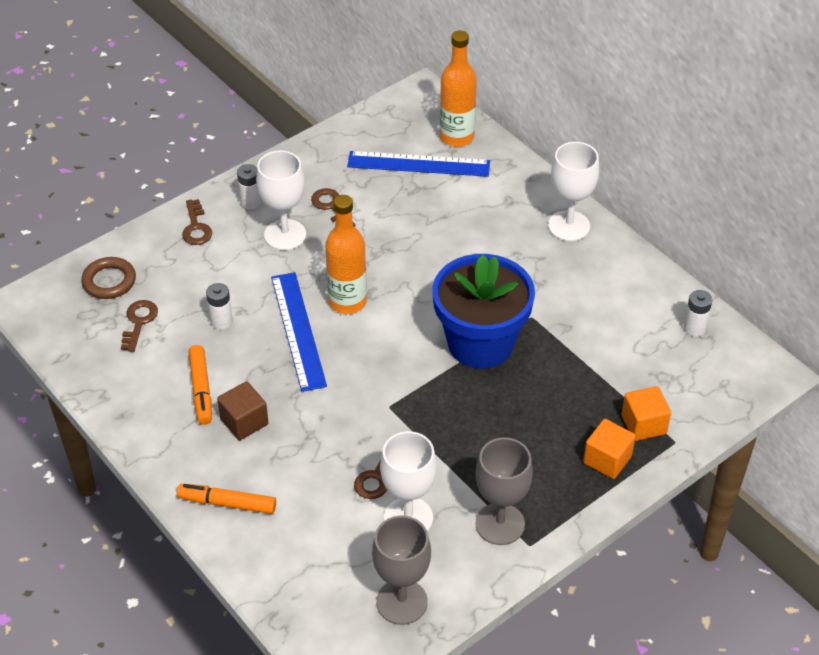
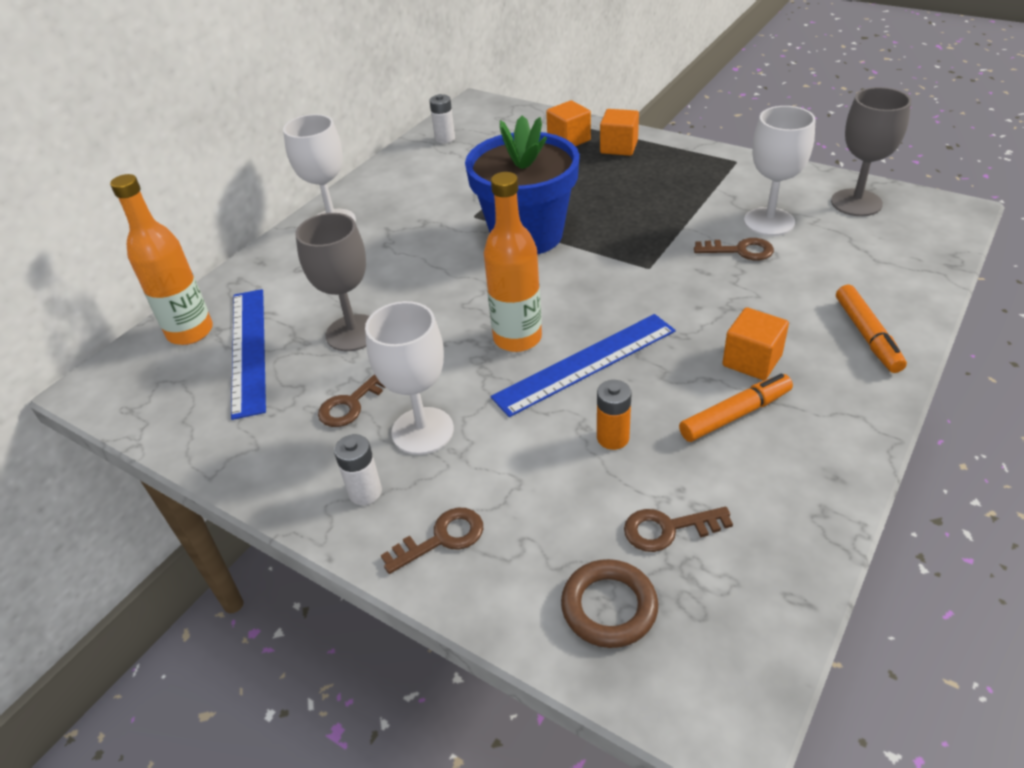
camera: 105 degrees left, 5 degrees down
white battery [206,283,233,330] -> orange battery [597,380,631,450]
brown cube [217,381,268,440] -> orange cube [722,307,789,380]
grey goblet [475,437,533,545] -> grey goblet moved to [295,213,370,351]

